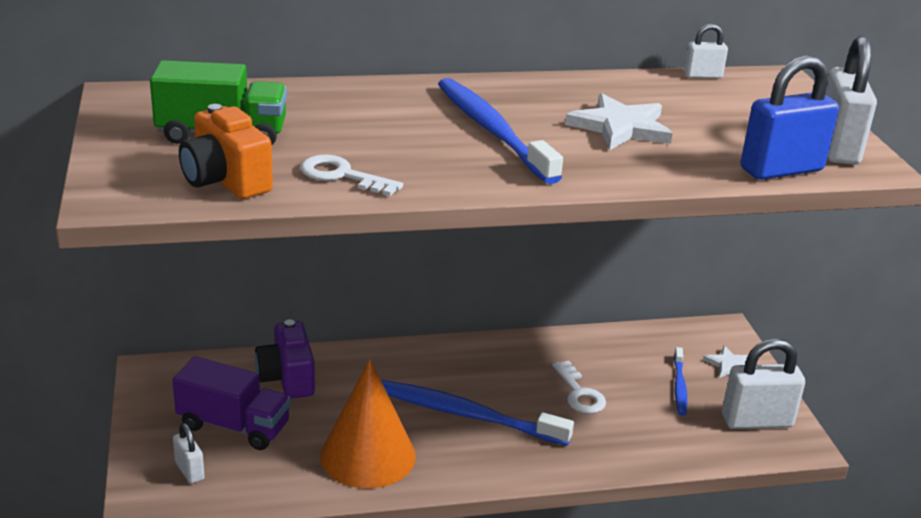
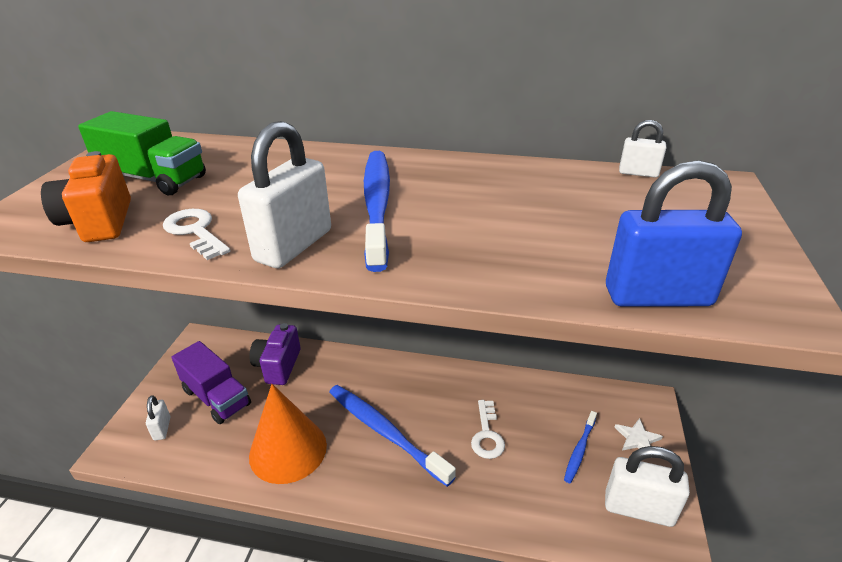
camera: 25 degrees right, 5 degrees up
white star [565,93,673,150] -> none
white padlock [825,36,877,165] -> white padlock moved to [238,121,331,268]

